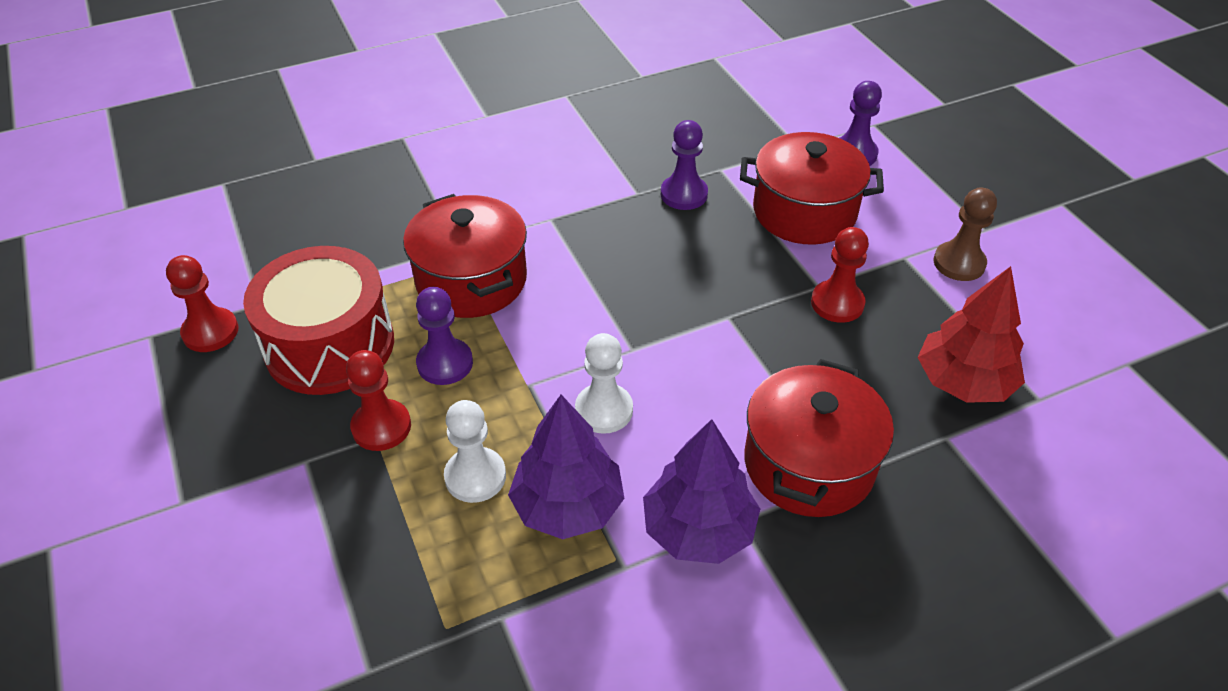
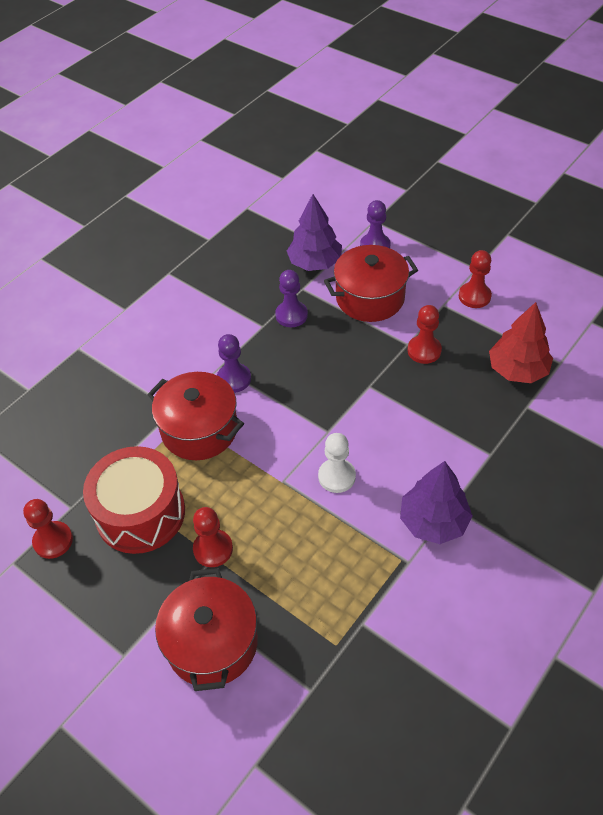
camera: 25 degrees left, 5 degrees up
purple pawn [416,287,473,385] -> purple pawn moved to [217,334,251,393]
white pawn [444,400,506,503] -> none
purple tree [508,395,625,539] -> purple tree moved to [287,194,342,271]
red pot [745,359,894,517] -> red pot moved to [155,568,258,691]
brown pawn [933,188,997,281] -> red pawn [459,250,492,308]

